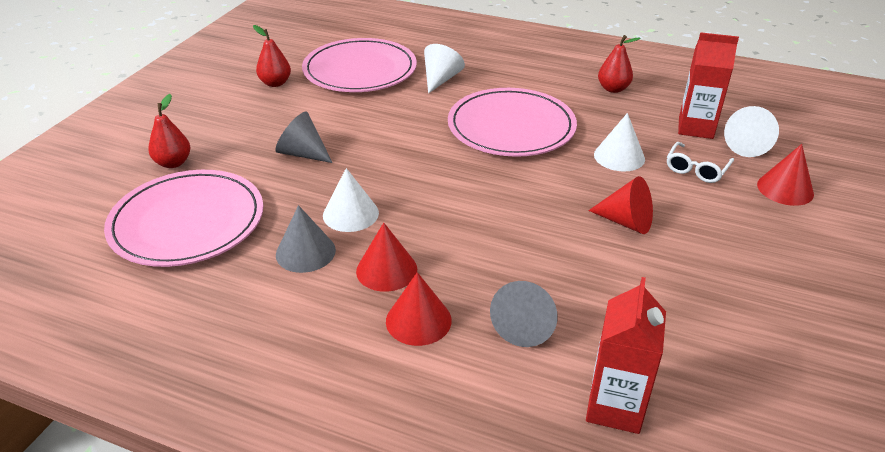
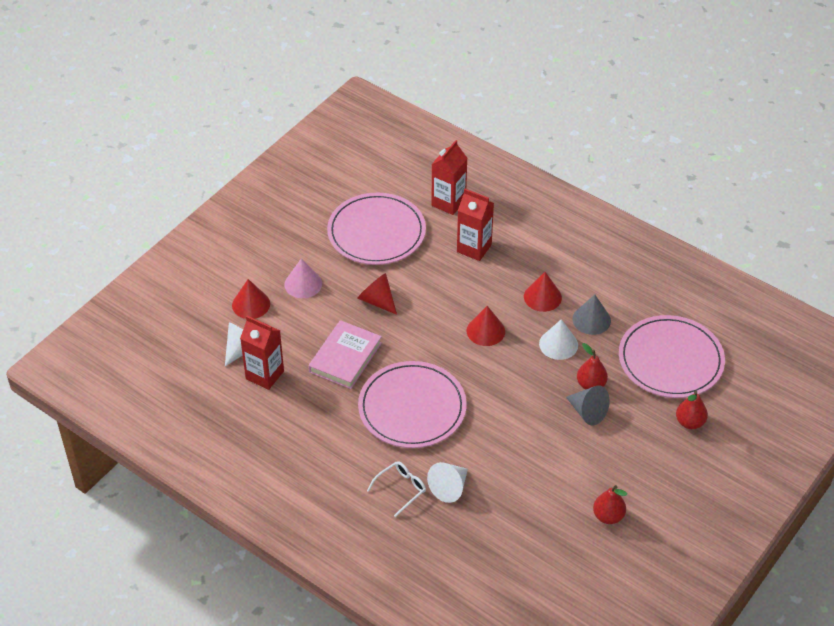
camera: 165 degrees left, 10 degrees up
pink plate [302,38,417,92] -> pink plate moved to [327,193,426,265]
red cone [386,272,452,346] -> red cone moved to [467,306,505,346]
grey cone [490,281,558,347] -> red carton [457,189,494,261]
white cone [594,113,645,171] -> pink book [308,320,382,389]
red pear [598,35,641,93] -> red pear moved to [577,343,608,390]
white glasses [667,142,734,183] -> white glasses moved to [367,461,426,517]
none -> pink cone [285,258,322,298]

